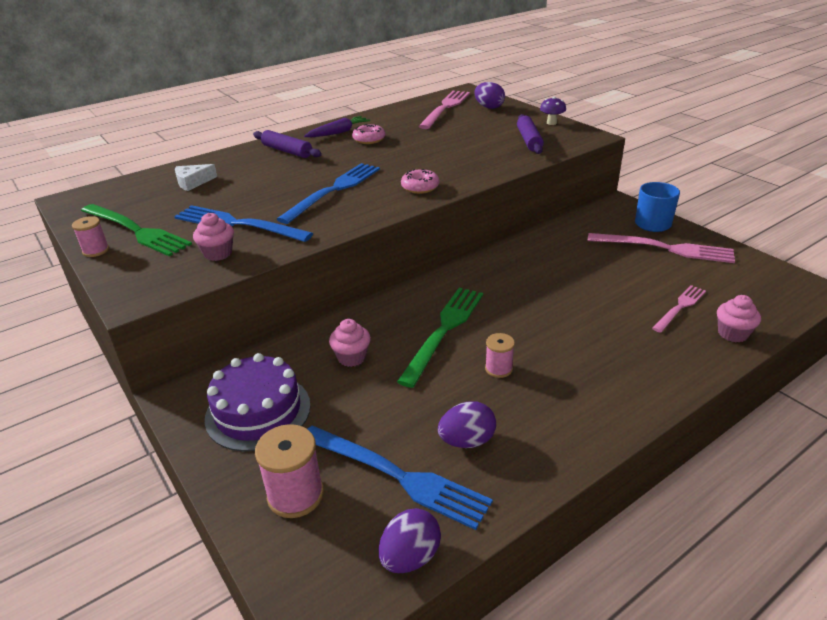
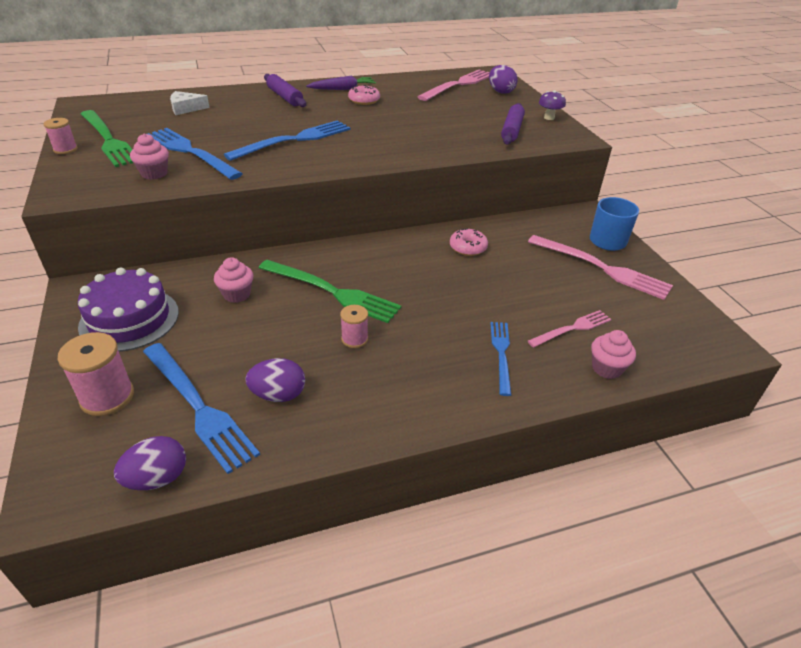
camera: 15 degrees right, 5 degrees up
green fork [397,288,483,388] -> green fork turned 75 degrees clockwise [259,260,402,323]
pink donut [401,169,439,194] -> pink donut moved to [450,228,488,256]
none -> blue fork [490,322,511,396]

